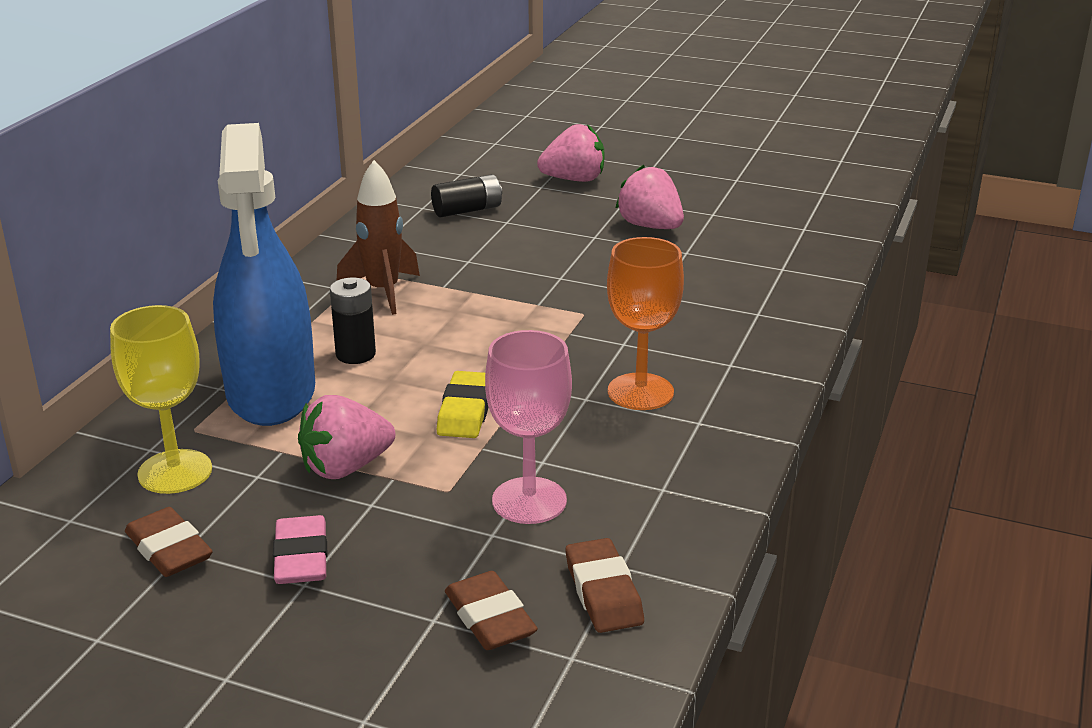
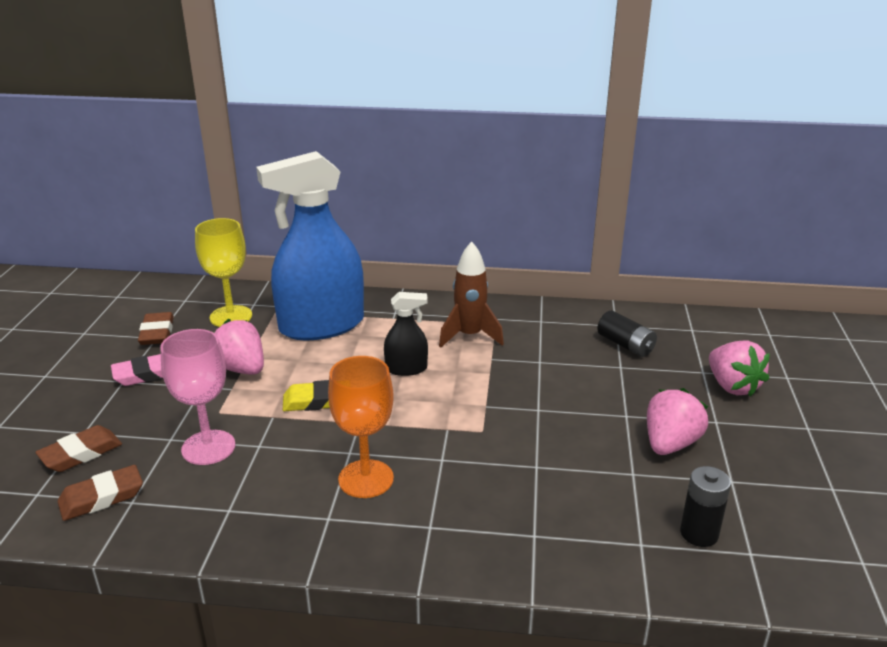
camera: 75 degrees right, 0 degrees up
brown eraser [125,507,213,577] -> brown eraser turned 45 degrees counterclockwise [138,312,174,345]
black battery [330,278,376,364] -> black battery moved to [680,466,731,547]
none -> black spray bottle [384,292,428,376]

